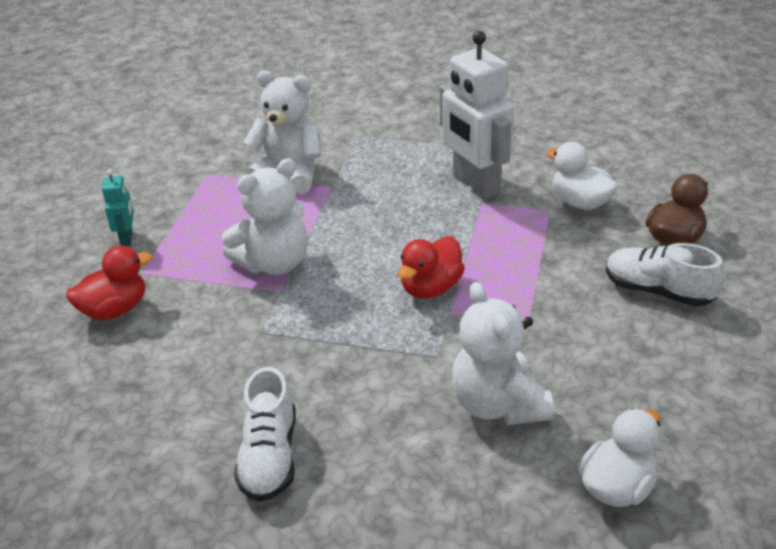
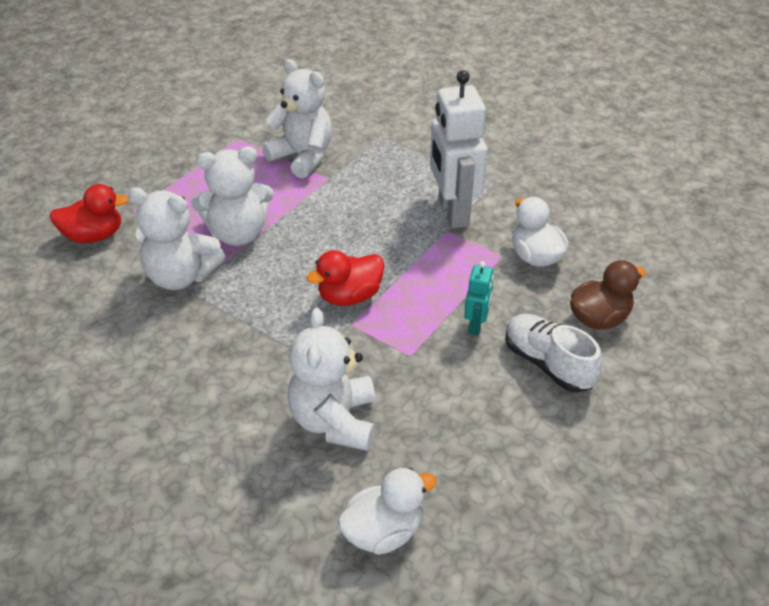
camera: 20 degrees right, 5 degrees up
turquoise robot [102,169,134,246] -> turquoise robot moved to [464,261,494,335]
white shoe [234,367,296,502] -> none
none -> white teddy bear [128,188,225,290]

